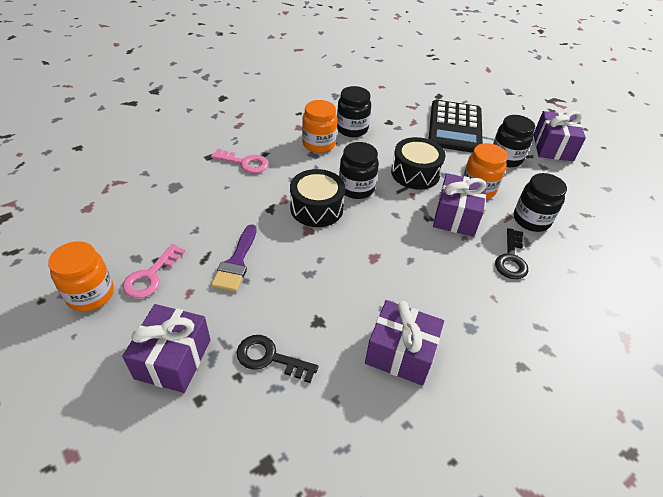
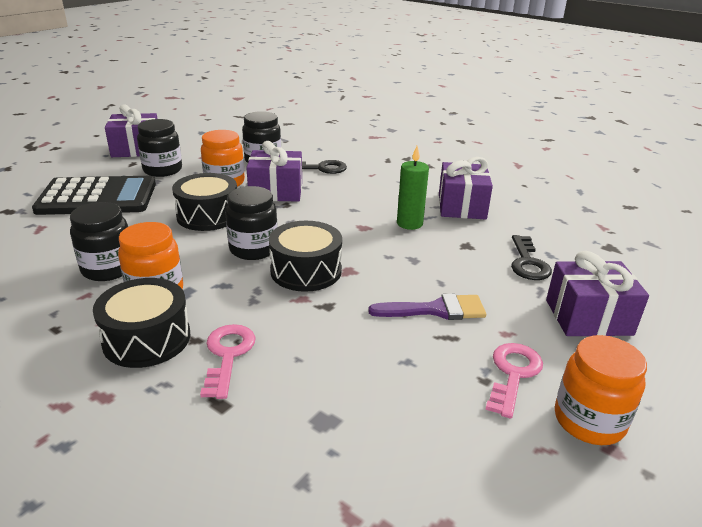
camera: 105 degrees left, 15 degrees down
pink key [123,244,185,299] -> pink key turned 75 degrees counterclockwise [485,343,543,419]
none -> black drum [93,278,190,368]
none -> green candle [397,146,429,230]

